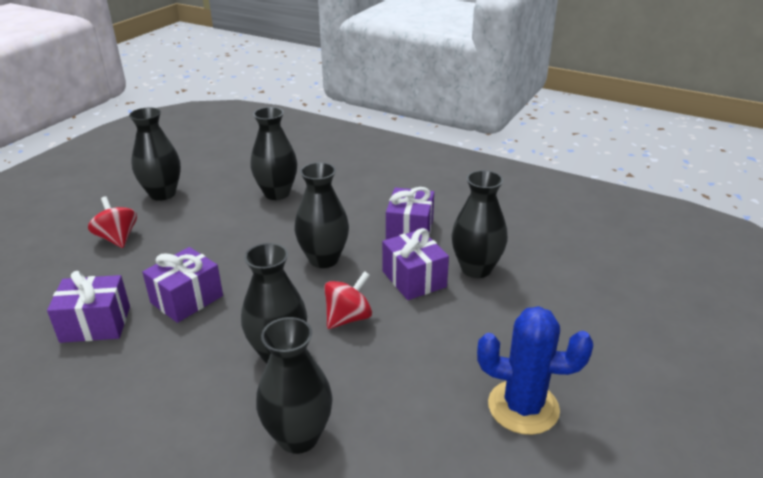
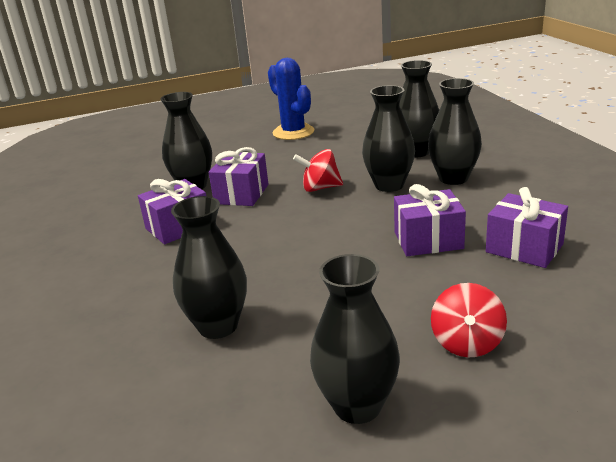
camera: 135 degrees left, 5 degrees down
black vase [295,162,349,268] -> black vase moved to [428,78,482,185]

